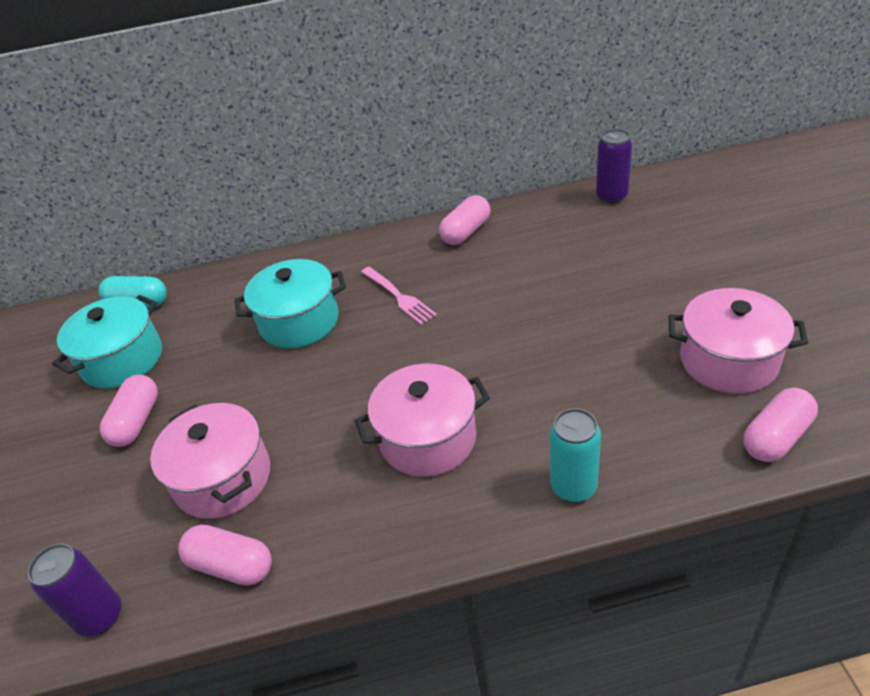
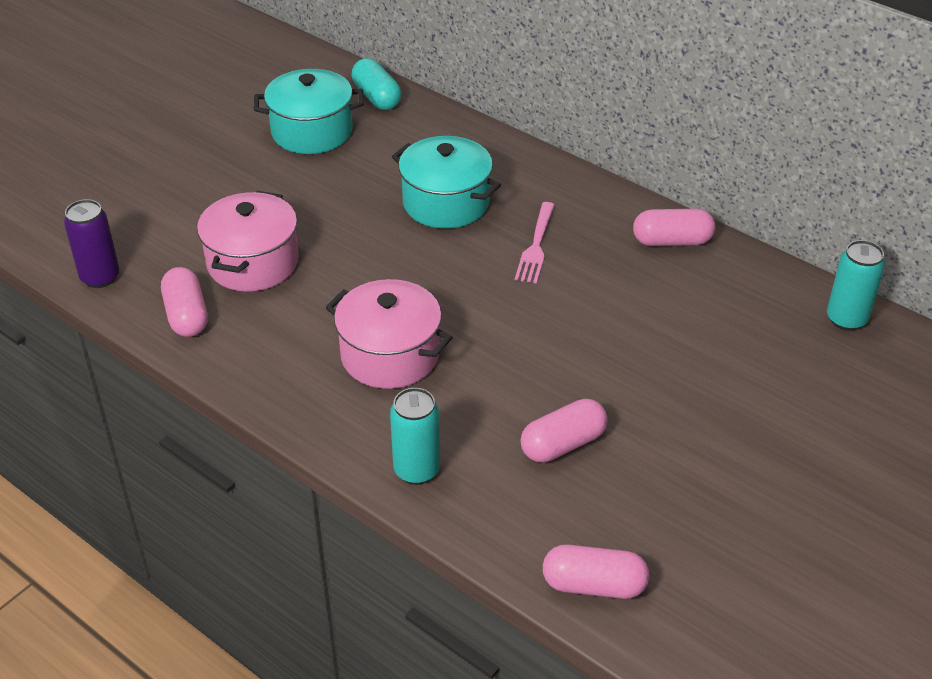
camera: 45 degrees right, 0 degrees up
pink capsule [100,375,158,447] -> pink capsule moved to [520,399,608,462]
purple can [596,129,632,203] -> turquoise can [827,240,885,331]
pink pot [669,288,808,394] -> none

